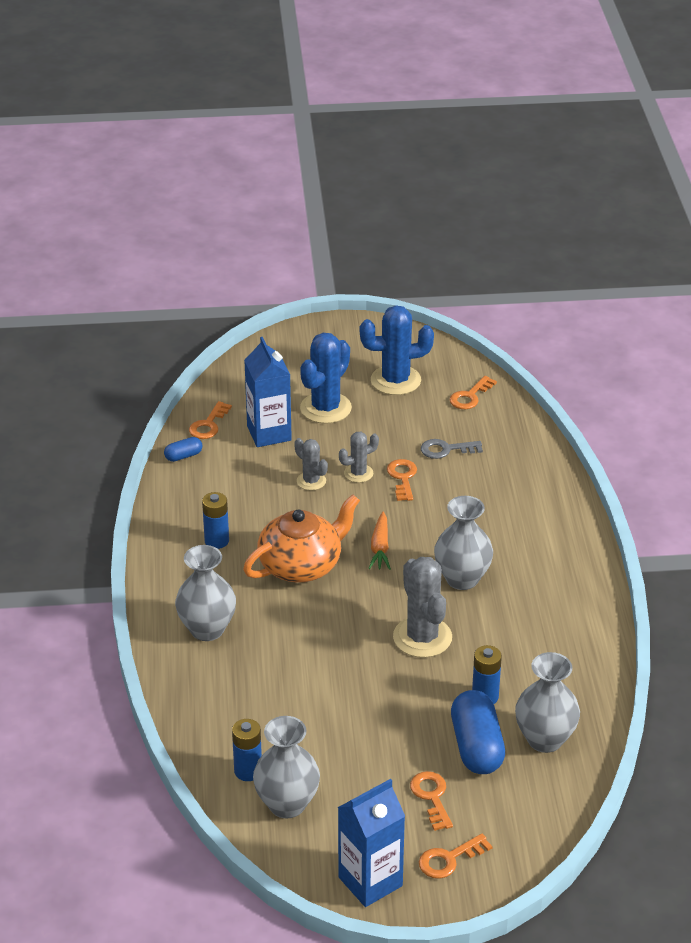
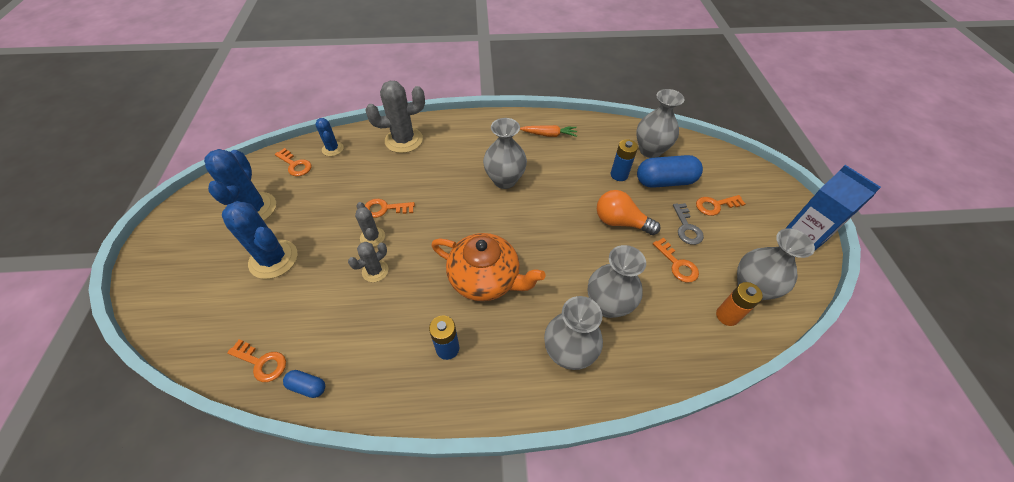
camera: 90 degrees left, 15 degrees up
blue capsule [164,437,202,462] -> blue capsule turned 45 degrees counterclockwise [283,370,325,398]
blue battery [232,719,262,781] -> orange battery [716,282,763,326]
orange teapot [243,494,360,583] -> orange teapot turned 150 degrees clockwise [431,233,545,301]
blue carton [244,337,292,447] -> none
orange carrot [369,512,391,570] -> orange carrot moved to [520,125,577,137]
grey cactus [393,557,452,658] -> grey cactus moved to [366,81,425,153]
orange key [419,834,493,879] -> orange key moved to [653,238,699,283]
grey key [421,439,483,459] -> grey key moved to [673,203,704,245]
none -> blue cactus [315,118,344,156]
none -> grey vase [588,245,646,318]
none -> orange light bulb [597,190,660,235]

